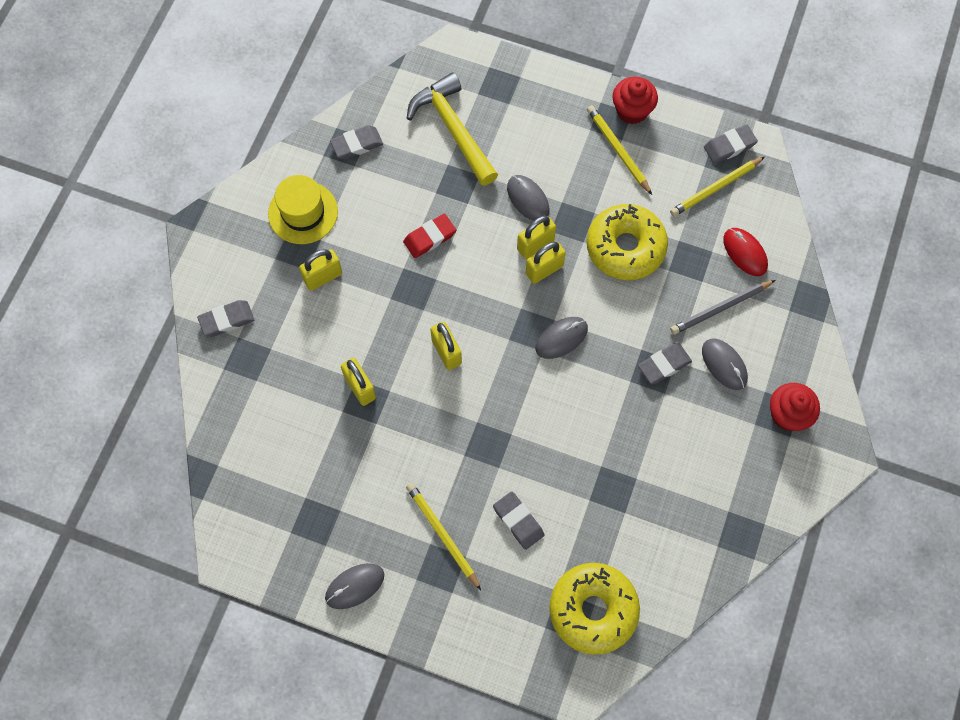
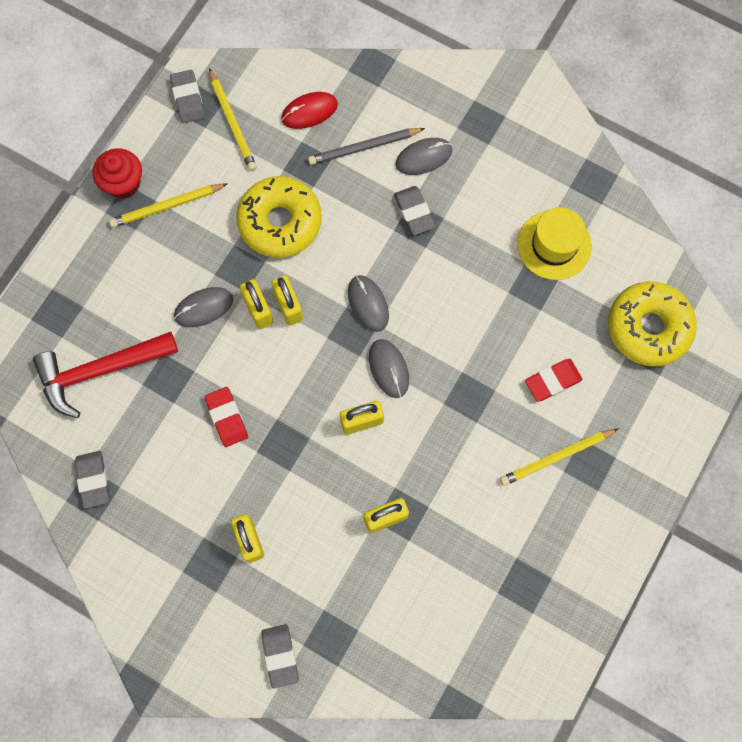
camera: 80 degrees left, 5 degrees up
yellow hat [268,175,338,244] -> yellow hat moved to [517,207,592,280]
grey mouse [325,563,384,609] -> grey mouse moved to [369,339,409,398]
yellow hammer [407,73,498,186] -> red hammer [33,332,178,418]
grey eraser [493,491,544,550] -> red eraser [525,359,582,402]
grey pencil [670,280,775,335] -> grey pencil turned 90 degrees clockwise [308,128,425,165]
red cupcake [770,383,820,431] -> none

